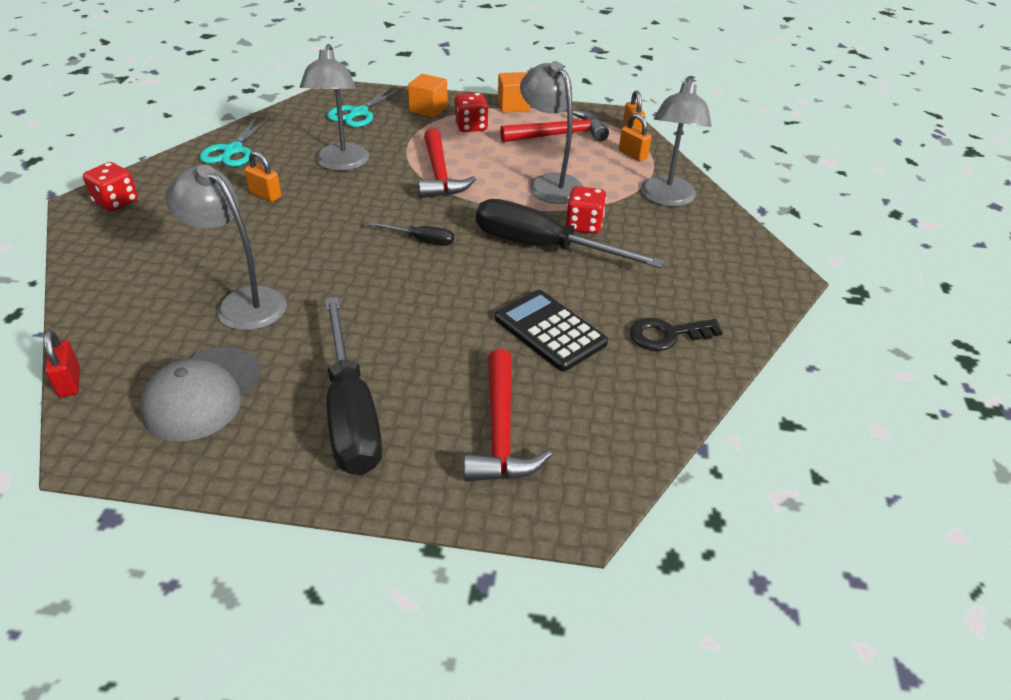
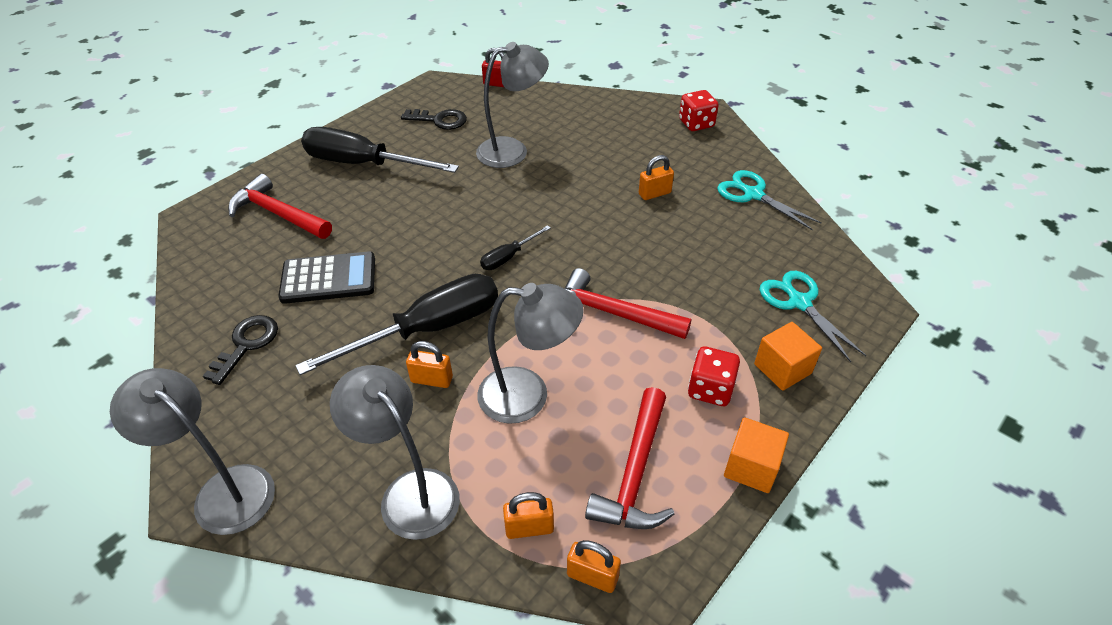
camera: 125 degrees right, 5 degrees up
grey cap [140,347,261,441] -> black key [401,109,467,130]
grey lamp [300,44,369,171] -> grey lamp moved to [110,368,275,535]
red dice [566,186,606,234] -> orange padlock [406,341,453,388]

